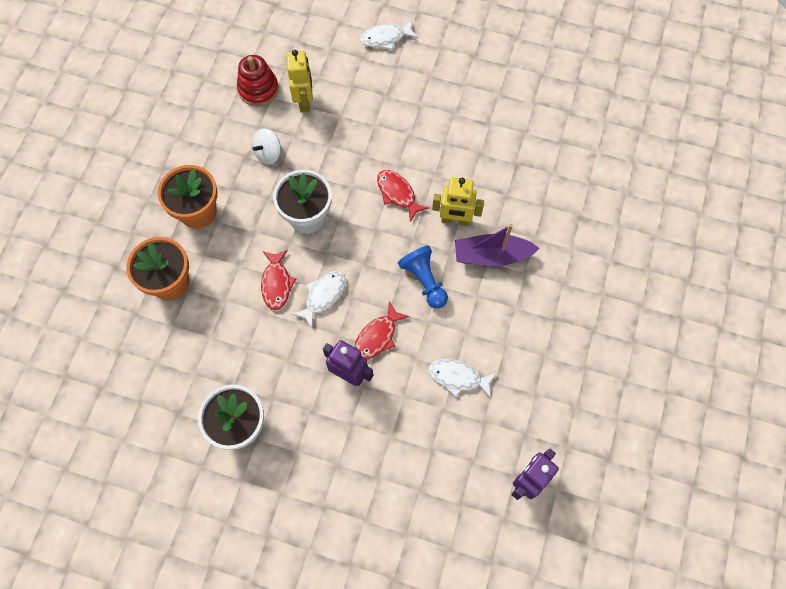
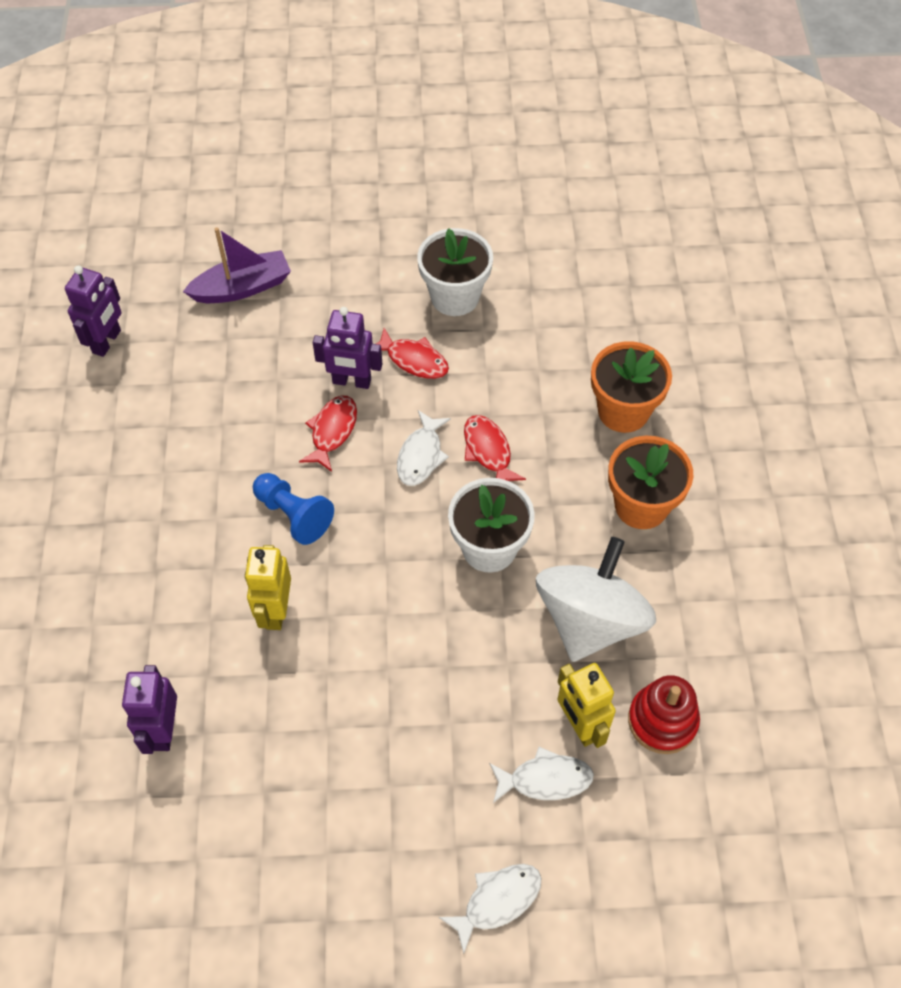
camera: 160 degrees right, 10 degrees down
white spinning top [252,128,281,164] -> white spinning top [536,537,656,662], size x2.20
red fish [377,170,429,222] -> red fish moved to [376,328,449,379]
white fish [429,359,497,398] -> white fish moved to [489,747,594,803]
yellow robot [432,177,484,226] -> yellow robot turned 75 degrees counterclockwise [245,545,291,630]
purple boat [455,224,540,266] -> purple boat moved to [183,227,291,303]
none -> purple robot [122,665,177,754]

